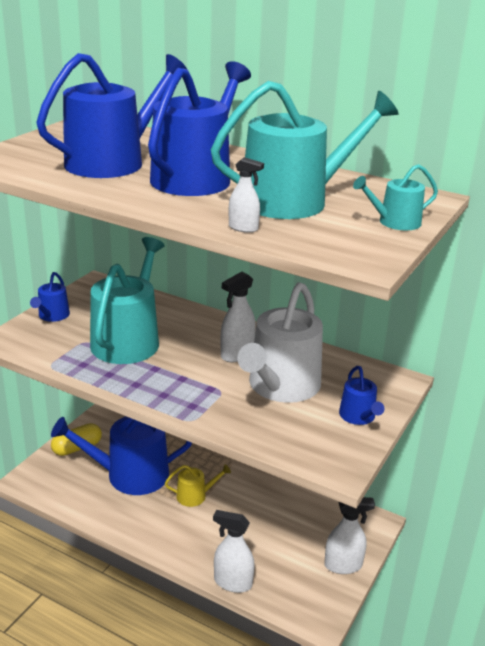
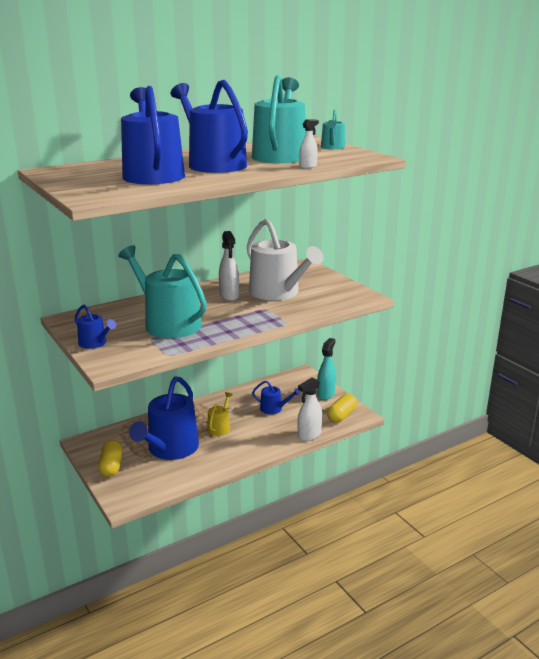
camera: 60 degrees left, 5 degrees down
white spray bottle [324,497,375,574] -> turquoise spray bottle [317,338,336,400]
blue watering can [339,366,384,425] -> blue watering can moved to [252,381,300,414]
none -> yellow capsule [327,394,357,423]

